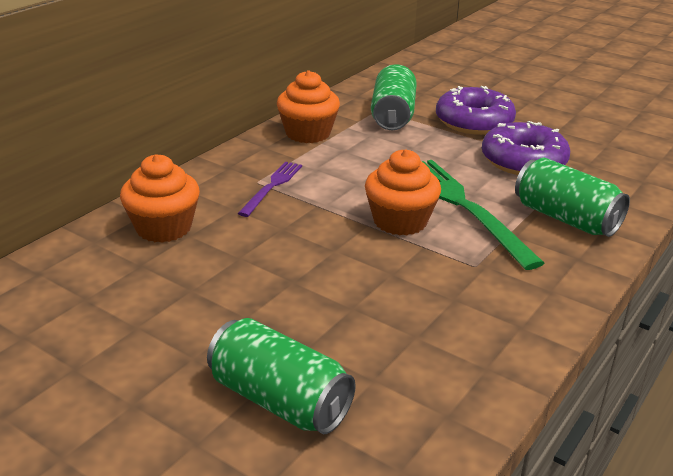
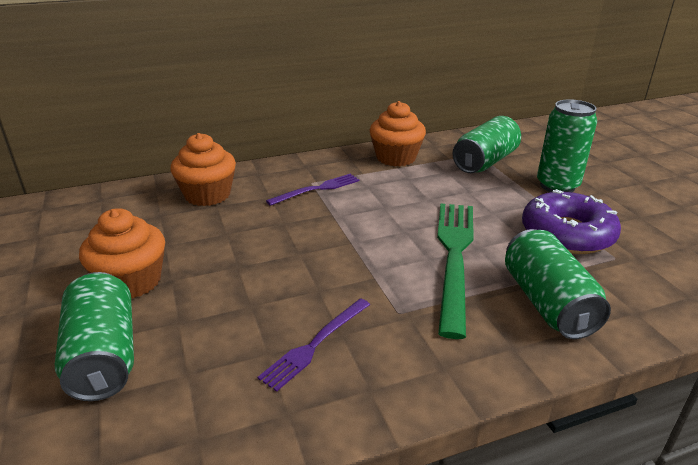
camera: 35 degrees right, 0 degrees up
orange cupcake [365,149,441,236] -> orange cupcake moved to [79,208,165,298]
purple donut [436,86,516,135] -> green can [537,99,597,192]
none -> purple fork [257,298,370,392]

